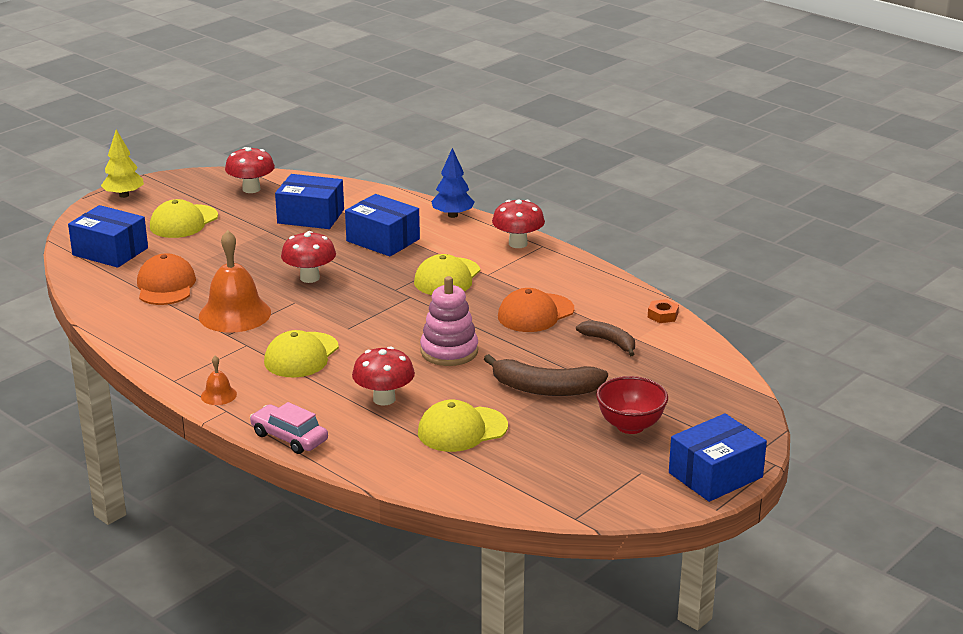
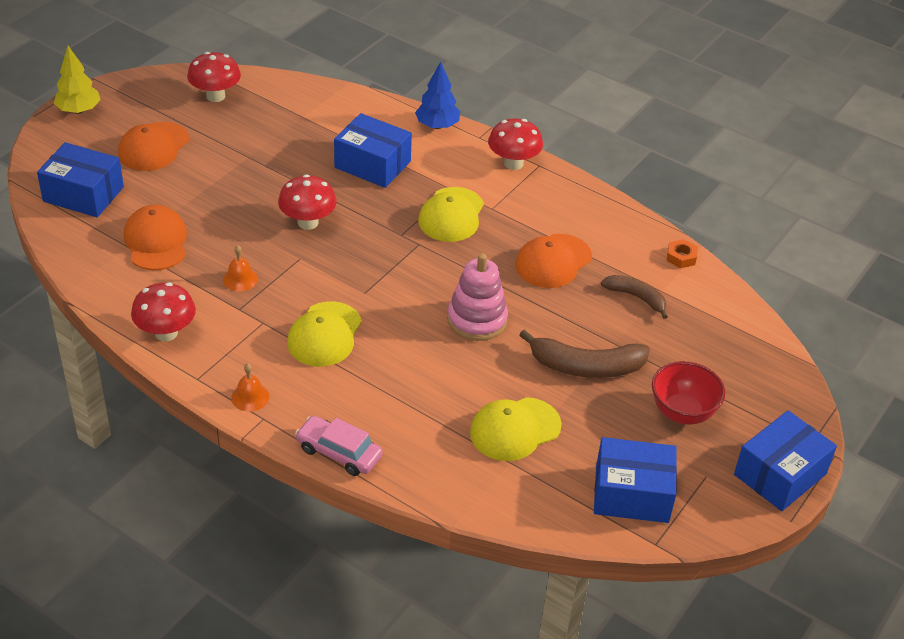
camera: 10 degrees left, 15 degrees up
yellow cap [150,199,218,238] -> orange cap [118,122,189,171]
orange bell [199,230,271,333] -> orange bell [223,245,258,291], size x0.46
blue box [275,174,344,229] -> blue box moved to [594,437,677,523]
red mushroom [352,347,415,406] -> red mushroom moved to [131,282,196,341]

